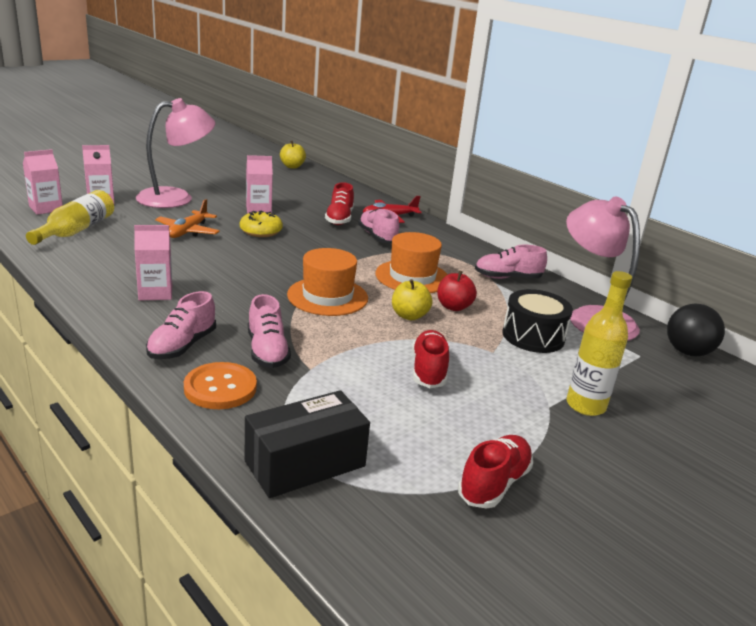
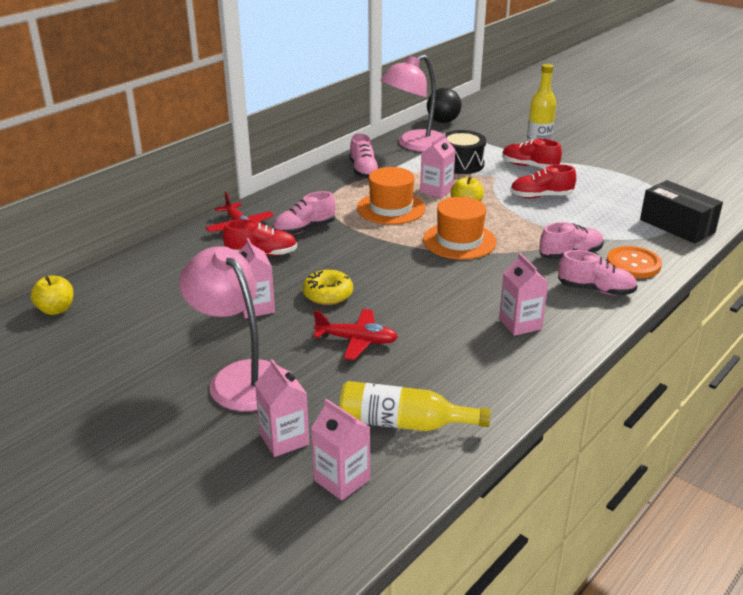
camera: 95 degrees left, 5 degrees up
orange plane [155,199,220,238] -> red plane [313,309,398,360]
red apple [437,270,477,311] -> pink carton [420,133,455,198]
red shoe [458,435,533,509] -> red shoe moved to [502,139,562,168]

